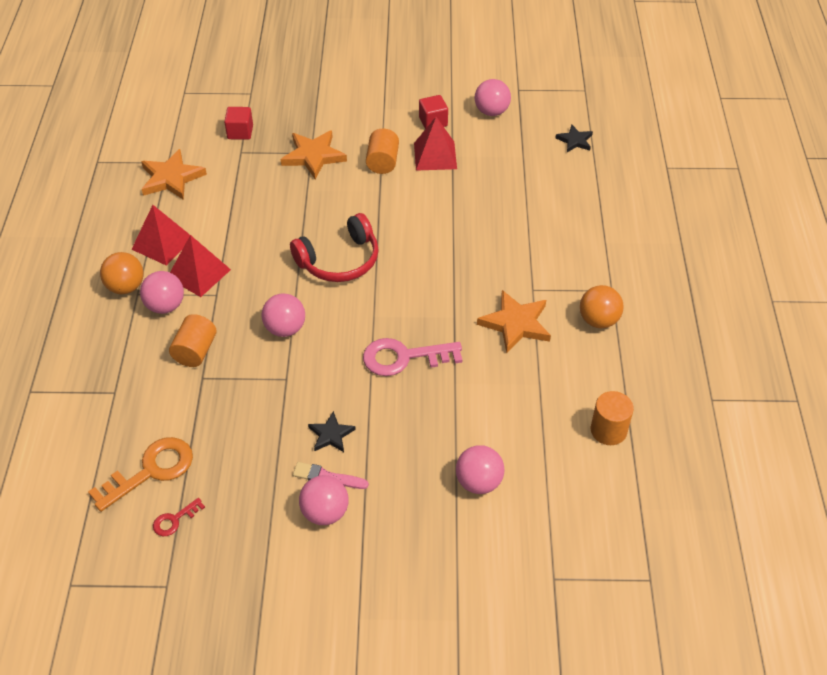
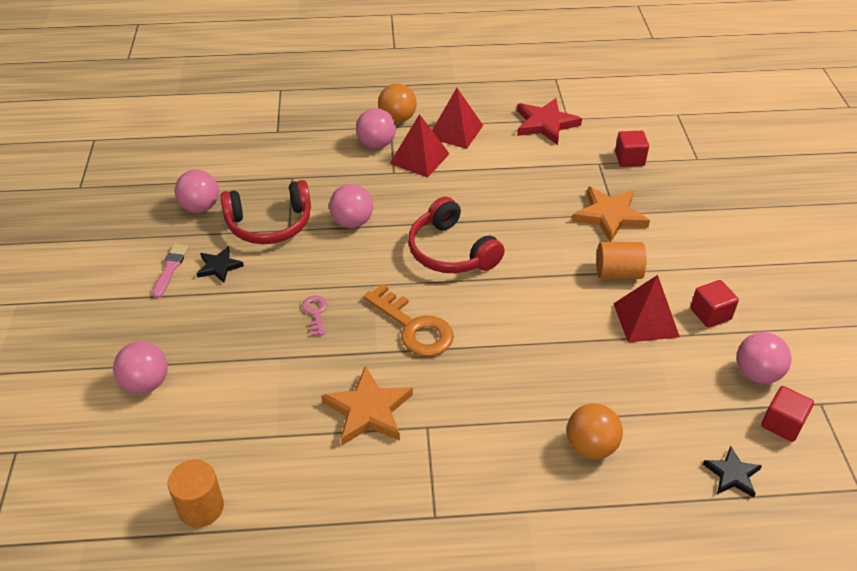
camera: 85 degrees right, 5 degrees down
orange key [88,437,193,512] -> orange key moved to [363,284,454,356]
orange star [141,149,207,200] -> red star [517,98,582,145]
red key [153,498,205,536] -> none
orange cylinder [169,314,217,367] -> none
pink ball [299,475,349,525] -> pink ball moved to [175,169,219,213]
pink key [363,338,462,376] -> pink key [302,296,327,336], size x0.49
orange ball [580,285,624,329] -> orange ball moved to [567,403,623,459]
none -> red headphones [220,180,311,244]
none -> red cube [761,386,814,442]

